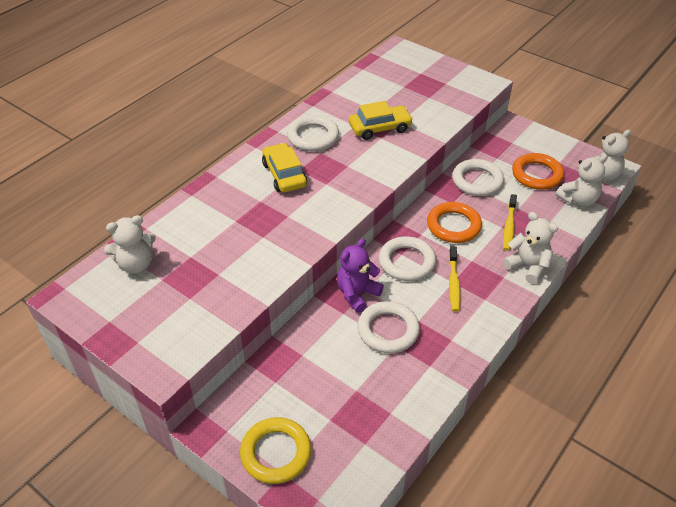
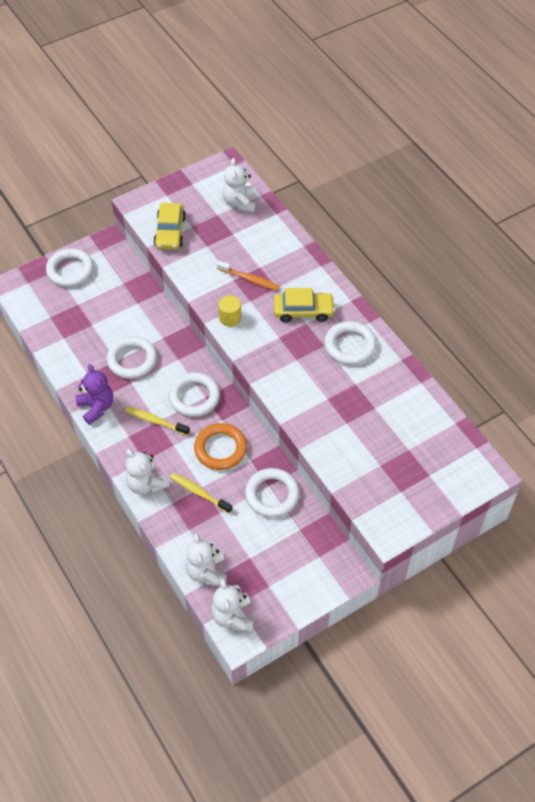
camera: 110 degrees right, 10 degrees up
yellow ring [240,417,311,484] -> white ring [46,248,94,287]
purple teddy bear [337,238,384,313] -> purple teddy bear moved to [75,364,113,425]
yellow car [349,101,413,140] -> yellow car moved to [154,203,186,249]
white teddy bear [503,212,558,284] -> white teddy bear turned 75 degrees clockwise [126,449,170,495]
orange ring [512,153,564,190] -> none
none -> orange toothbrush [217,261,280,291]
none -> yellow cylinder [218,295,241,327]

